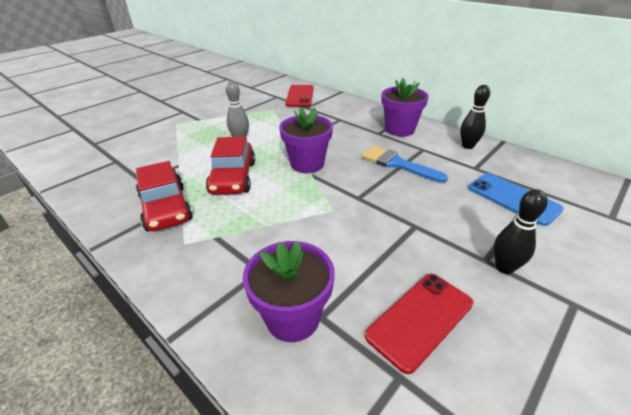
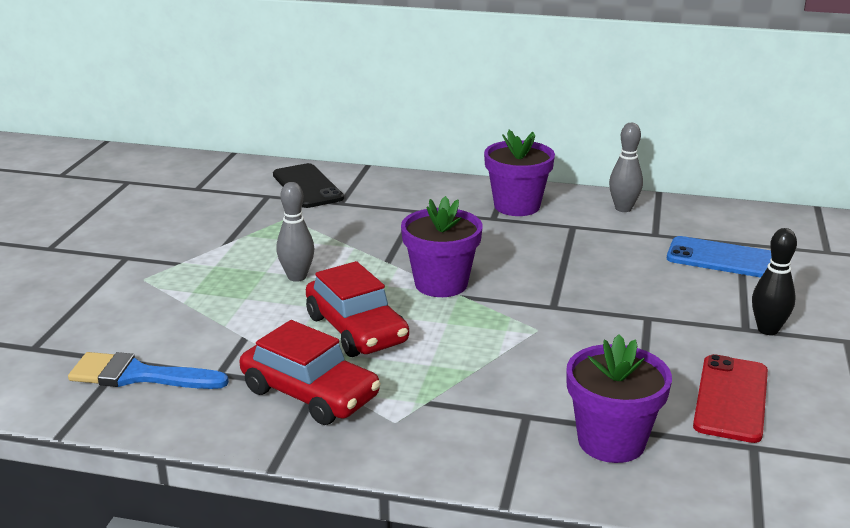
camera: 30 degrees left, 10 degrees down
red phone [285,85,314,107] -> black phone [273,163,344,208]
blue brush [362,146,448,183] -> blue brush moved to [68,352,229,389]
black bowling pin [460,85,490,149] -> grey bowling pin [609,123,643,212]

